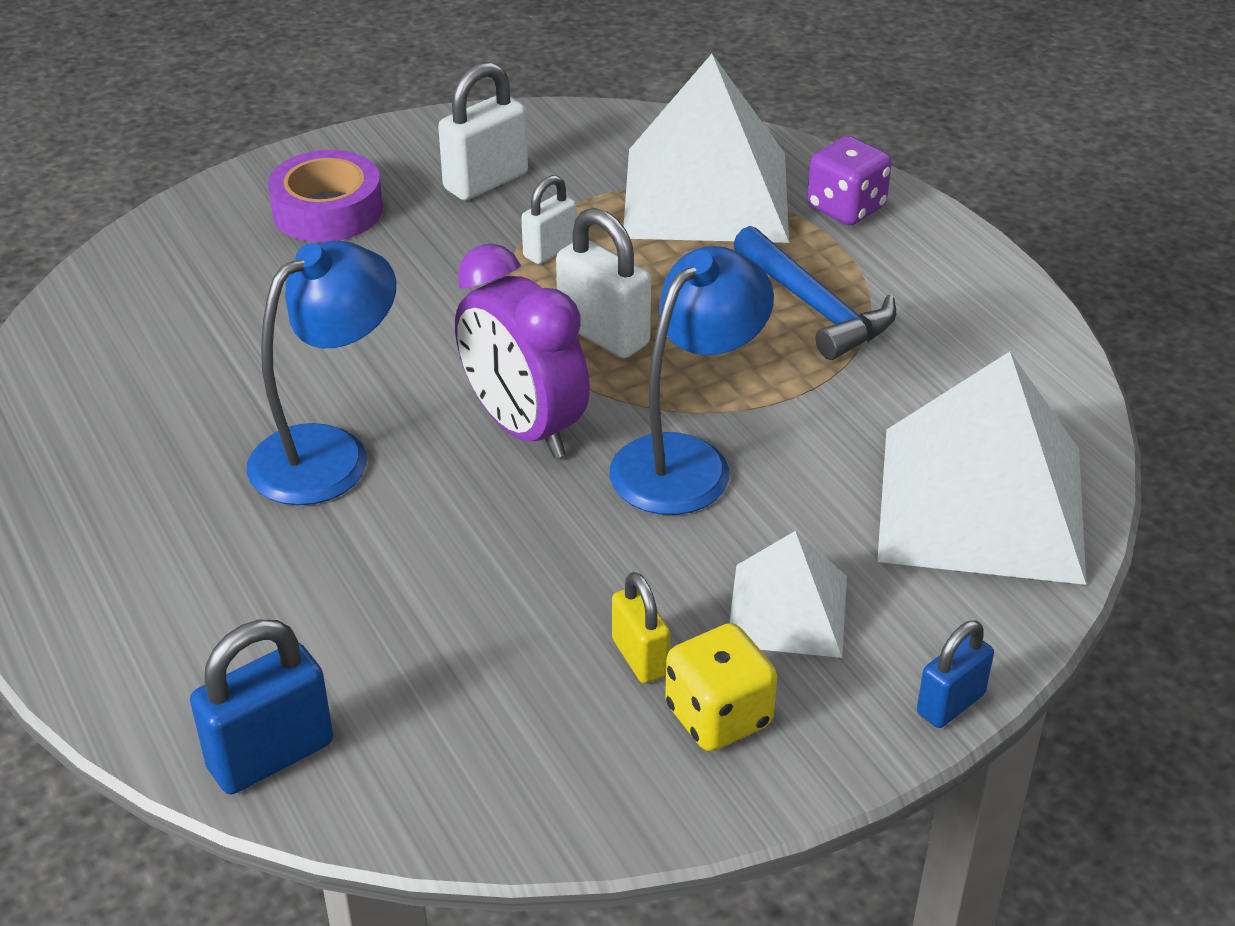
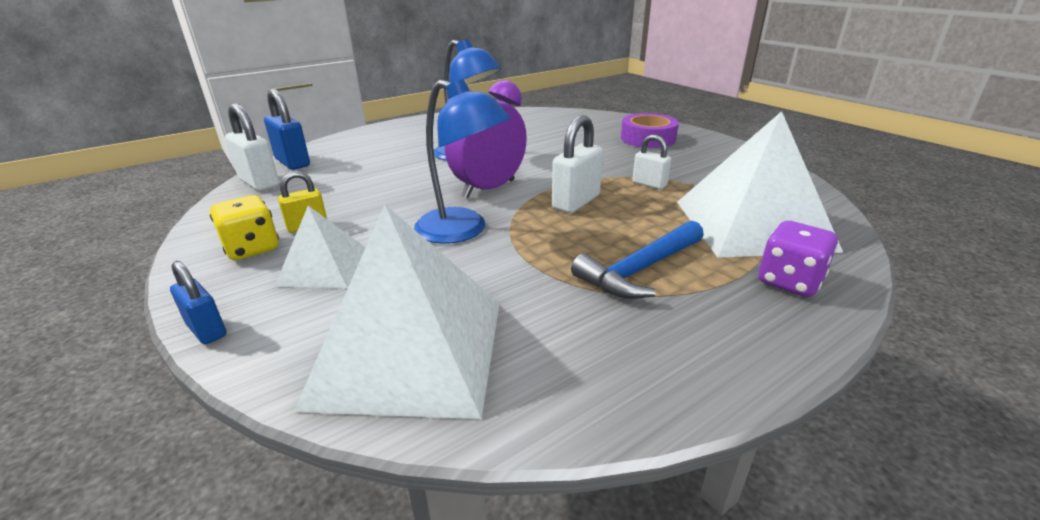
camera: 85 degrees right, 10 degrees down
white padlock [438,62,528,200] -> white padlock moved to [225,103,279,191]

